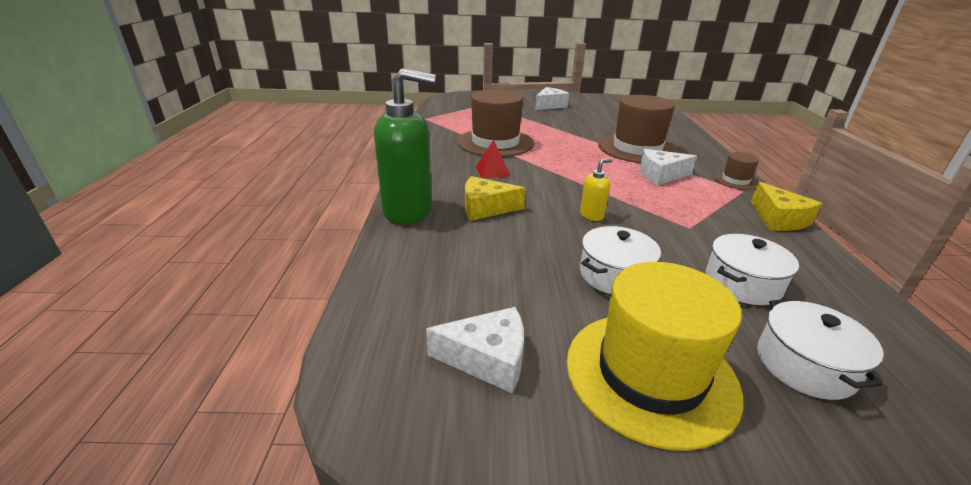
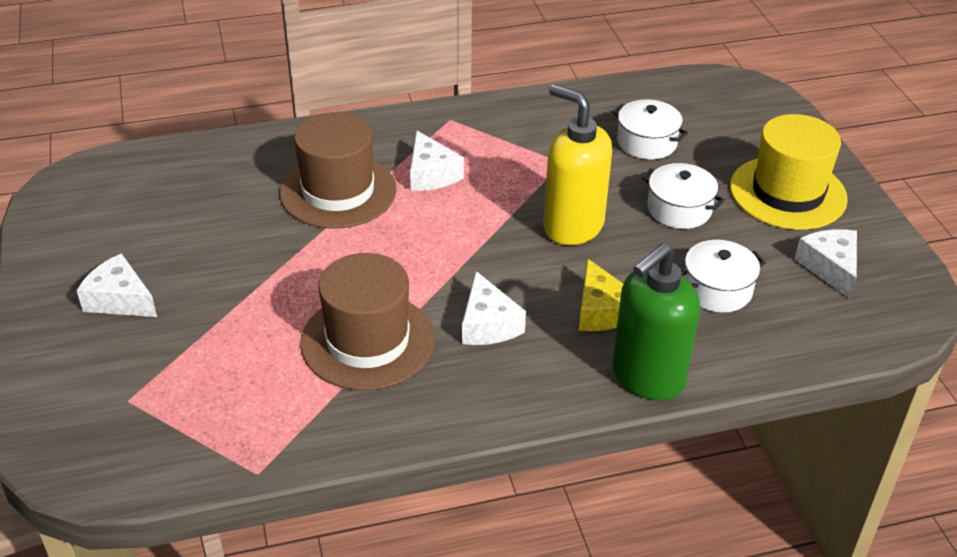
camera: 105 degrees left, 10 degrees up
green soap dispenser [374,68,436,224] -> green soap dispenser turned 120 degrees counterclockwise [612,243,700,401]
red pyramid [476,140,510,179] -> white cheese [462,271,526,345]
yellow soap dispenser [580,158,613,221] -> yellow soap dispenser [544,84,612,245], size x2.28
brown hat [714,152,759,190] -> none
yellow cheese [751,182,822,231] -> none
white pot [757,299,884,400] -> white pot moved to [681,240,766,313]

